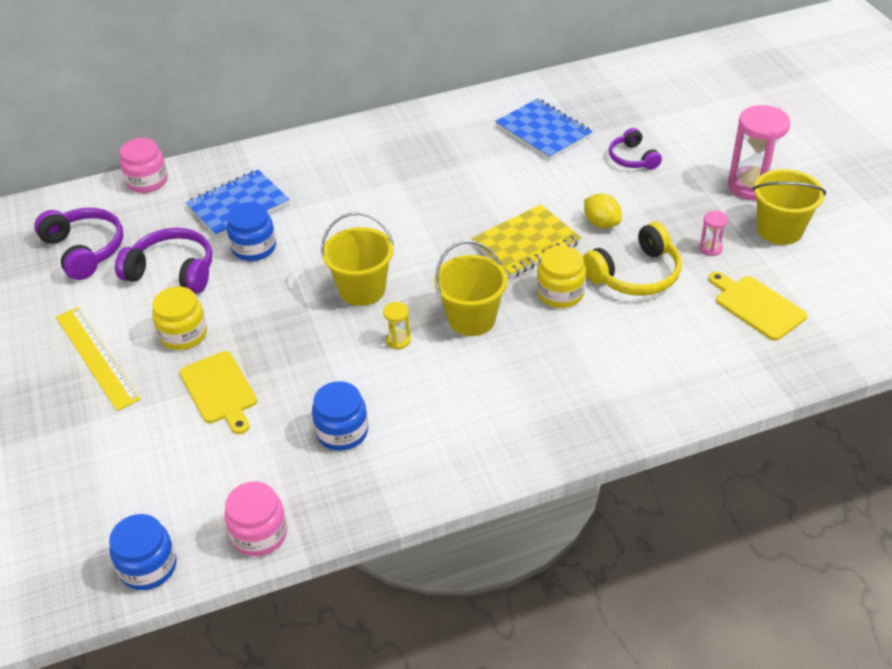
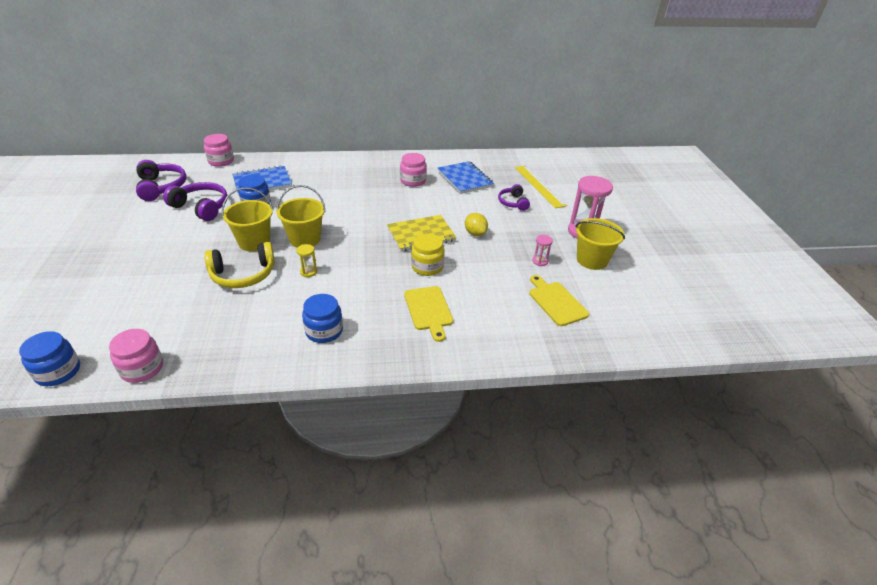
camera: 10 degrees right, 5 degrees down
yellow ruler [56,307,140,411] -> yellow ruler moved to [515,165,567,208]
yellow jar [152,287,207,350] -> none
yellow cutting board [180,351,257,434] -> yellow cutting board moved to [404,286,453,342]
blue jar [312,381,368,451] -> blue jar moved to [302,294,343,343]
yellow bucket [434,241,508,336] -> yellow bucket moved to [222,187,273,251]
yellow headphones [583,222,682,296] -> yellow headphones moved to [204,242,275,288]
none -> pink jar [400,153,427,187]

